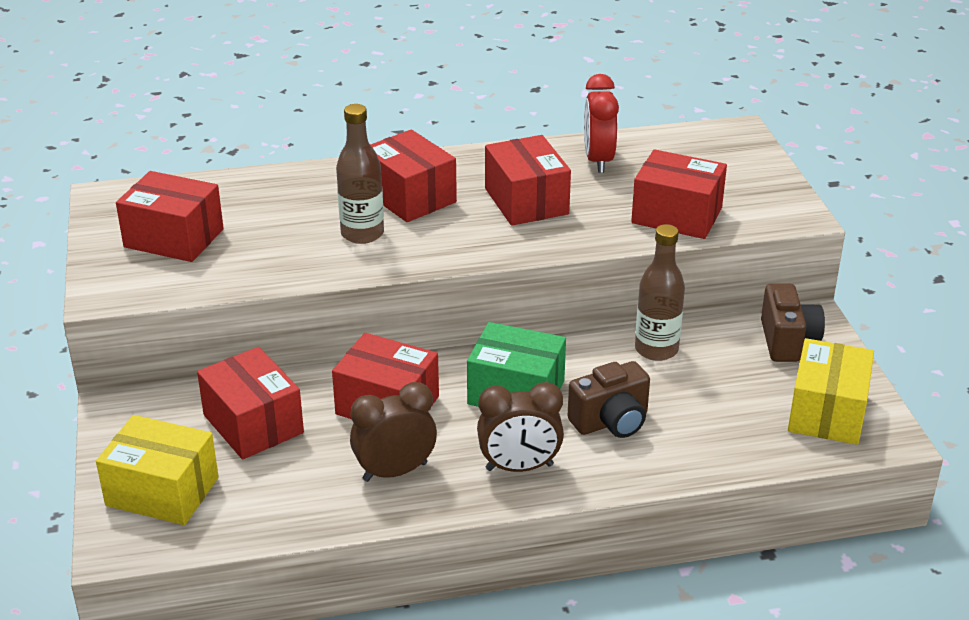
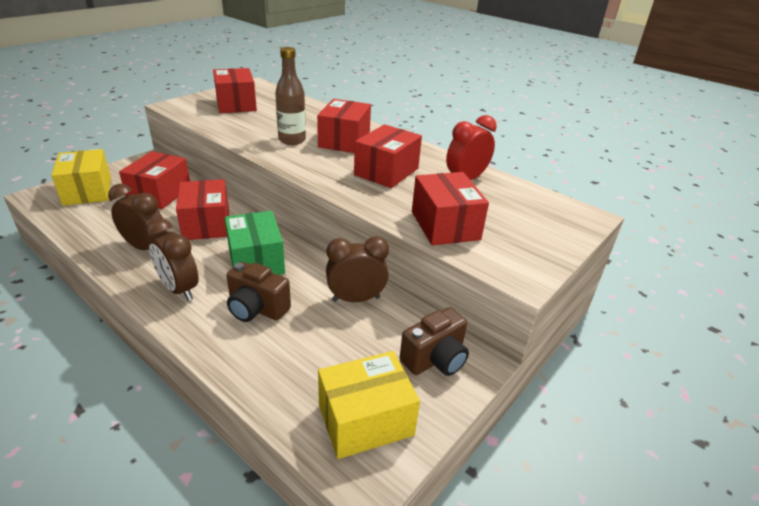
camera: 50 degrees right, 0 degrees up
brown bottle [635,224,685,361] -> brown clock [326,236,389,302]

